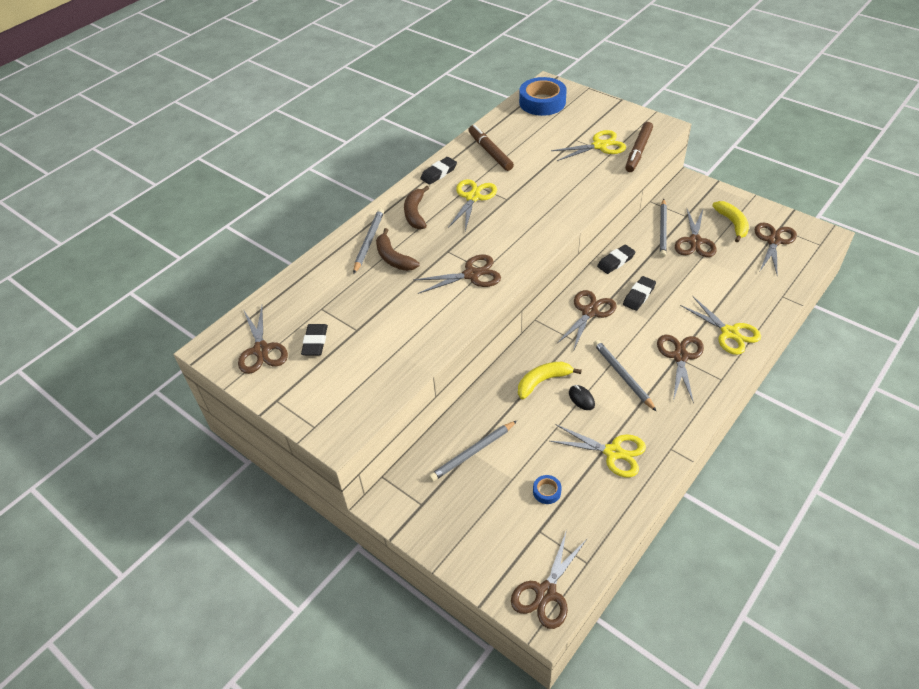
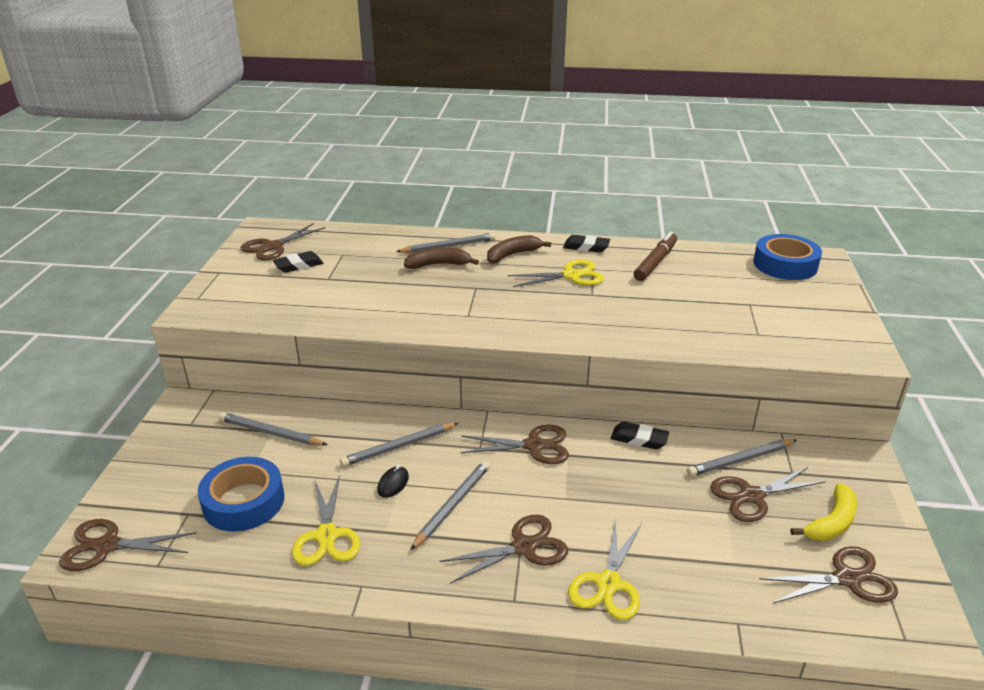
camera: 55 degrees right, 15 degrees down
brown banana [376,228,420,271] -> brown banana turned 60 degrees clockwise [404,247,479,269]
brown scissors [414,255,501,294] -> none
yellow banana [518,362,582,399] -> grey pencil [340,423,458,467]
blue tape [533,475,562,504] -> blue tape [198,457,285,531], size x2.34
yellow scissors [551,130,626,161] -> none
black eraser [623,276,656,311] -> none
brown marker [625,122,653,172] -> none

